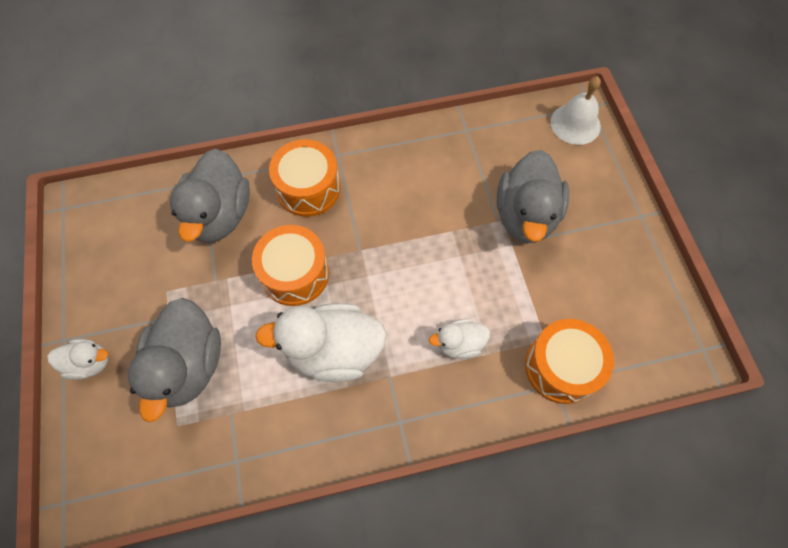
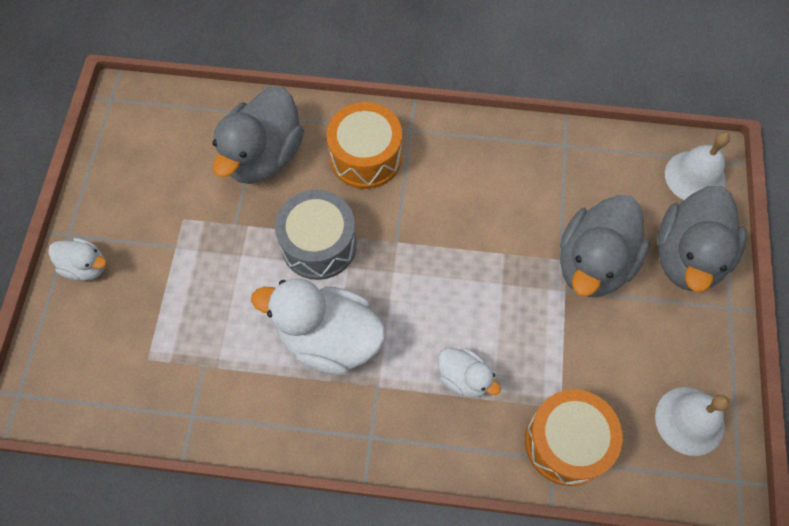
camera: 20 degrees right, 0 degrees up
grey duck [128,298,221,422] -> grey duck moved to [657,186,747,292]
orange drum [252,225,329,306] -> grey drum [275,190,357,280]
white duck [429,319,490,359] -> white duck turned 150 degrees counterclockwise [438,348,501,397]
none -> white bell [655,387,730,456]

